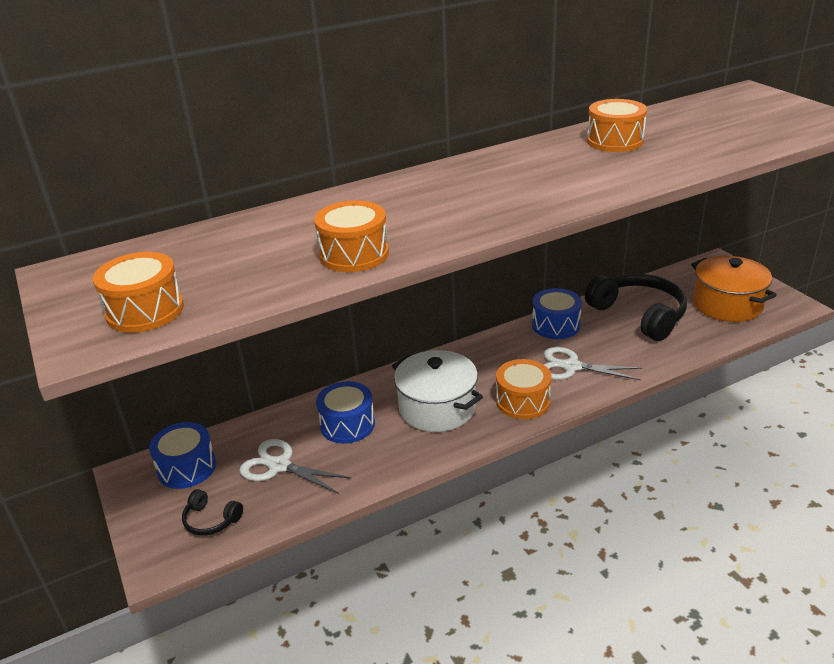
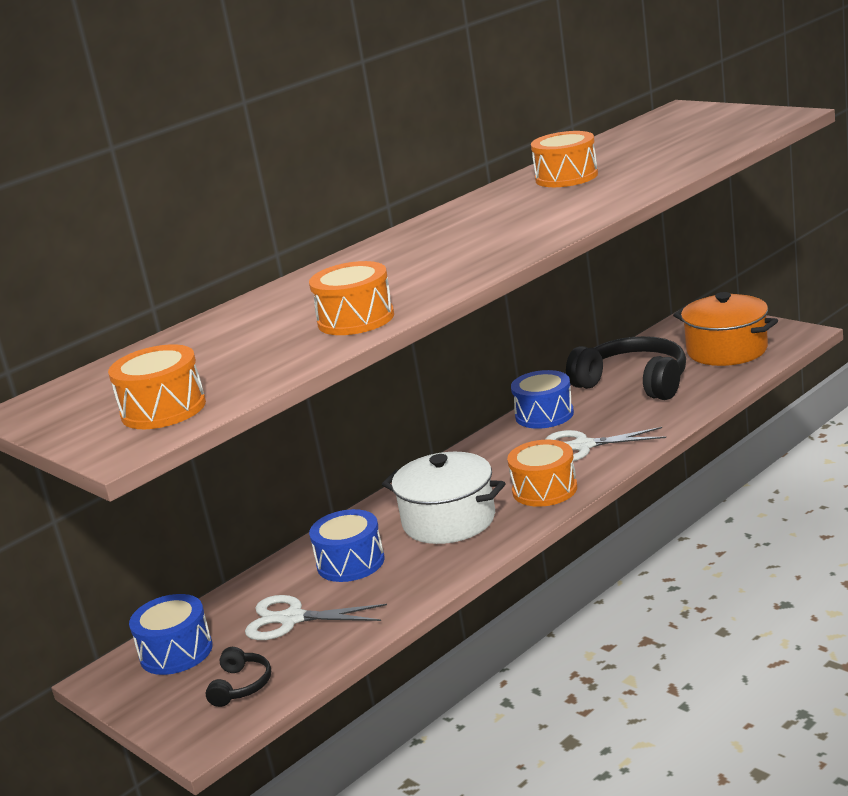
camera: 15 degrees left, 10 degrees down
black headphones [182,489,243,536] -> black headphones turned 90 degrees counterclockwise [206,647,271,707]

